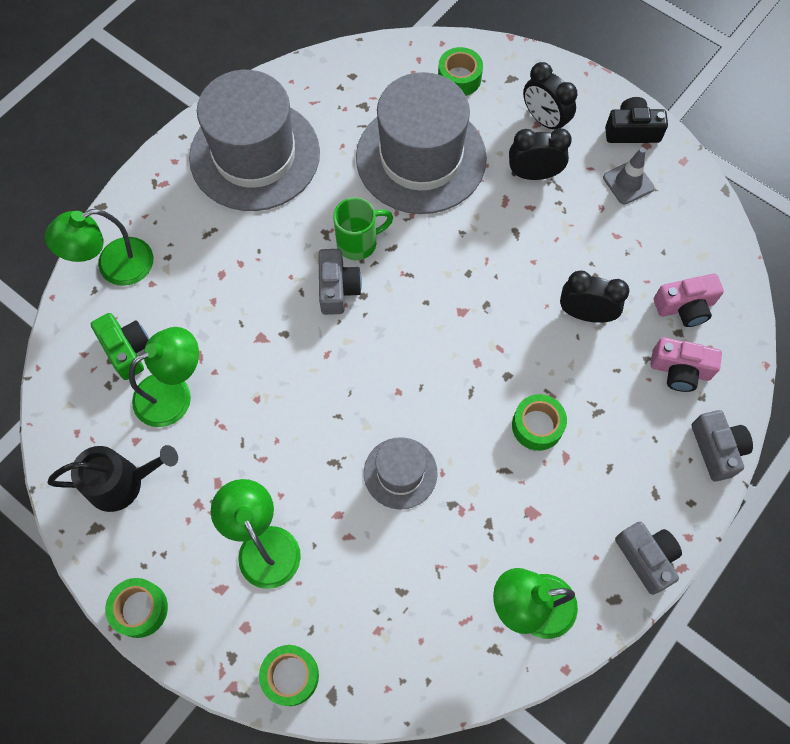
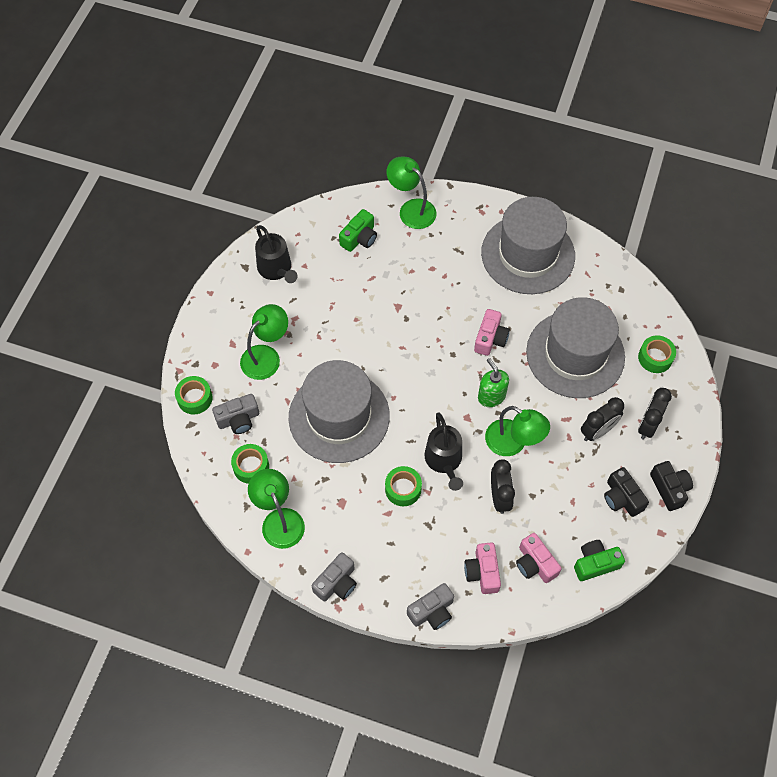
camera: 70 degrees right, 5 degrees down
green tape [105,578,168,638] -> green tape moved to [231,444,269,484]
green lamp [129,327,199,427] -> green lamp moved to [485,406,550,456]
grey camera [318,249,362,315] -> grey camera moved to [212,394,259,434]
green mug [333,197,393,260] -> pink camera [474,309,510,356]
grey hat [364,437,438,509] -> grey hat [289,360,390,463], size x2.03
black clock [509,128,572,180] -> black clock turned 75 degrees clockwise [581,397,624,441]
grey traffic cone [603,148,654,205] -> black camera [604,467,649,517]
none -> black watering can [425,413,463,491]
none -> green soap dispenser [478,358,509,407]
none -> green camera [574,540,625,581]

